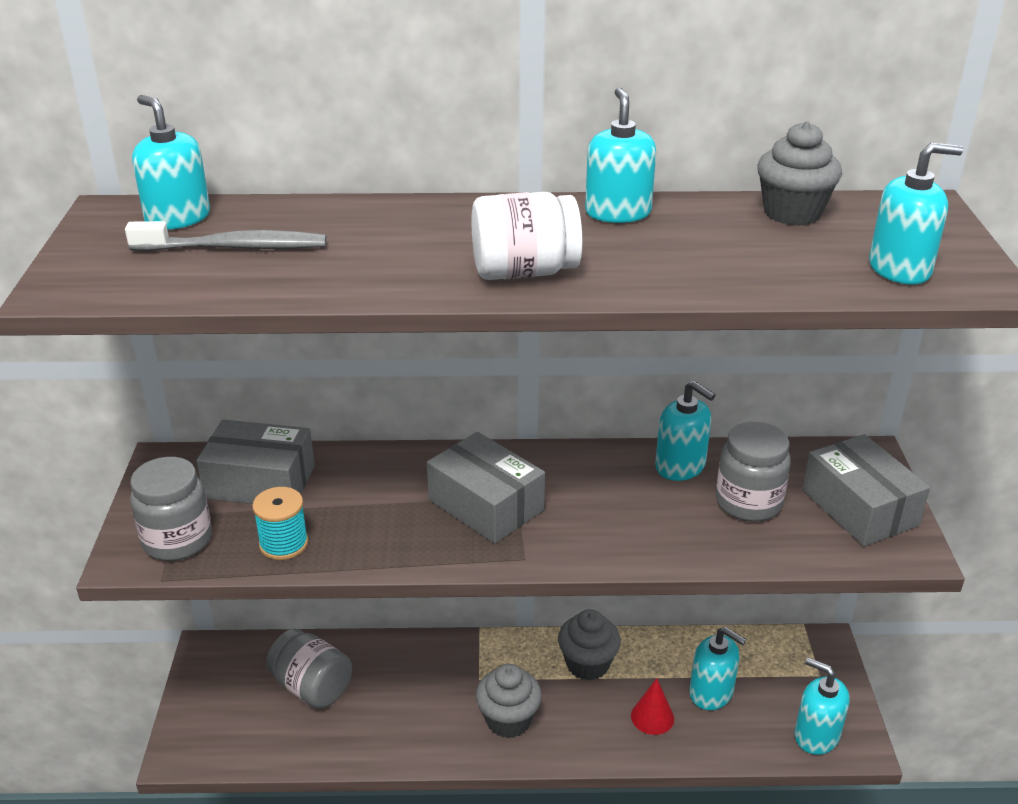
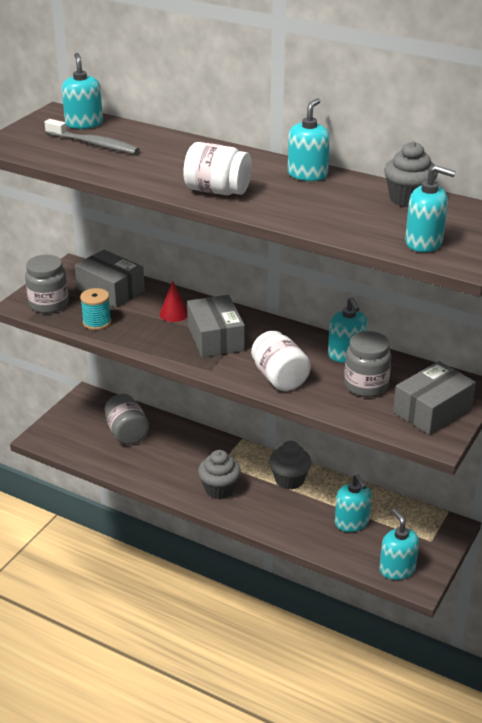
camera: 30 degrees right, 0 degrees up
red cone [631,678,674,735] -> red cone moved to [160,281,187,322]
grey box [802,434,930,546] -> grey box turned 45 degrees clockwise [393,361,476,435]
none -> white jar [251,331,311,391]

